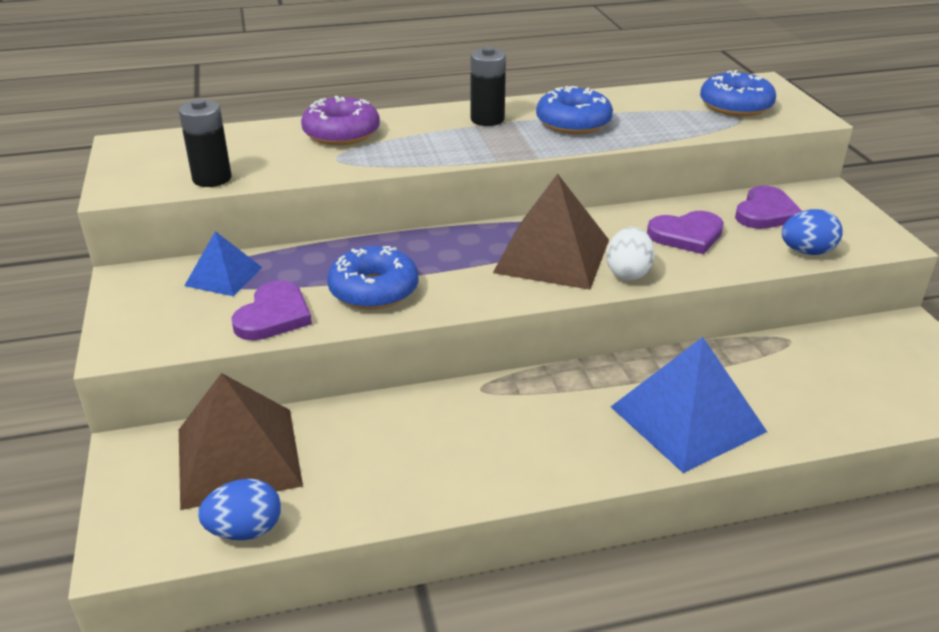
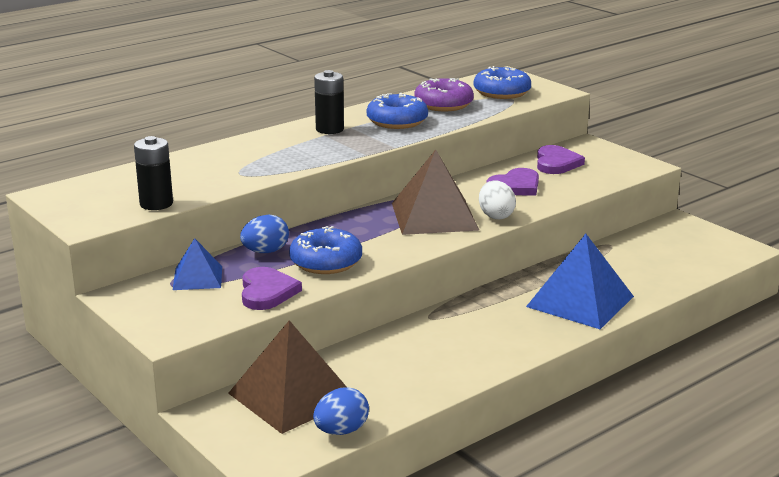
camera: 25 degrees left, 10 degrees down
purple donut [301,96,380,145] -> purple donut moved to [414,78,474,111]
blue egg [782,209,843,255] -> blue egg moved to [240,215,289,253]

